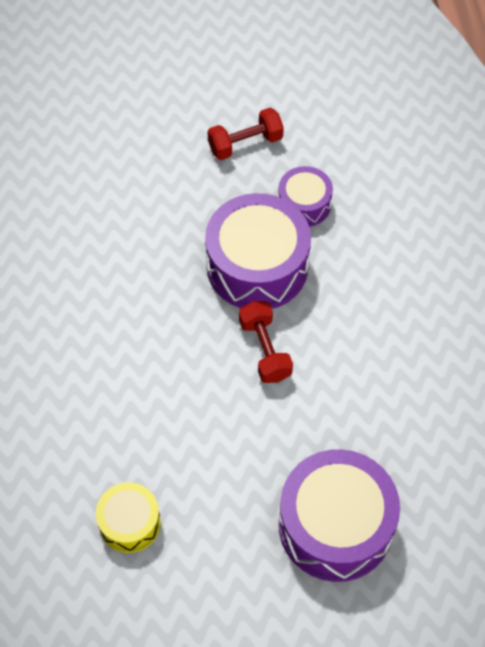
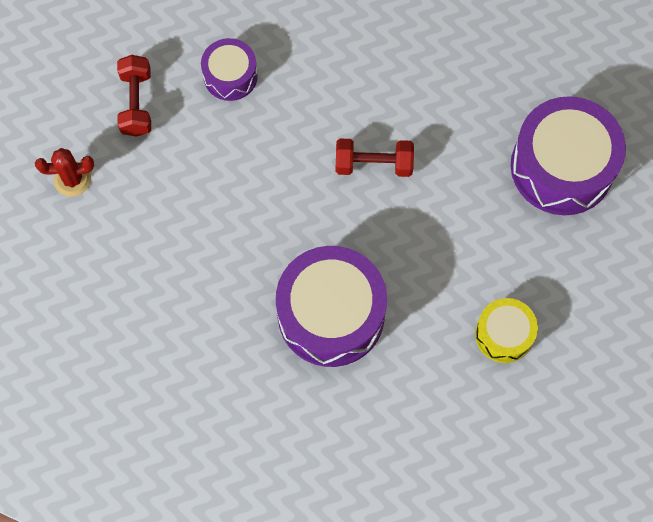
camera: 70 degrees left, 10 degrees up
purple drum [205,193,311,309] -> purple drum moved to [276,246,387,367]
none -> red cactus [35,148,94,197]

